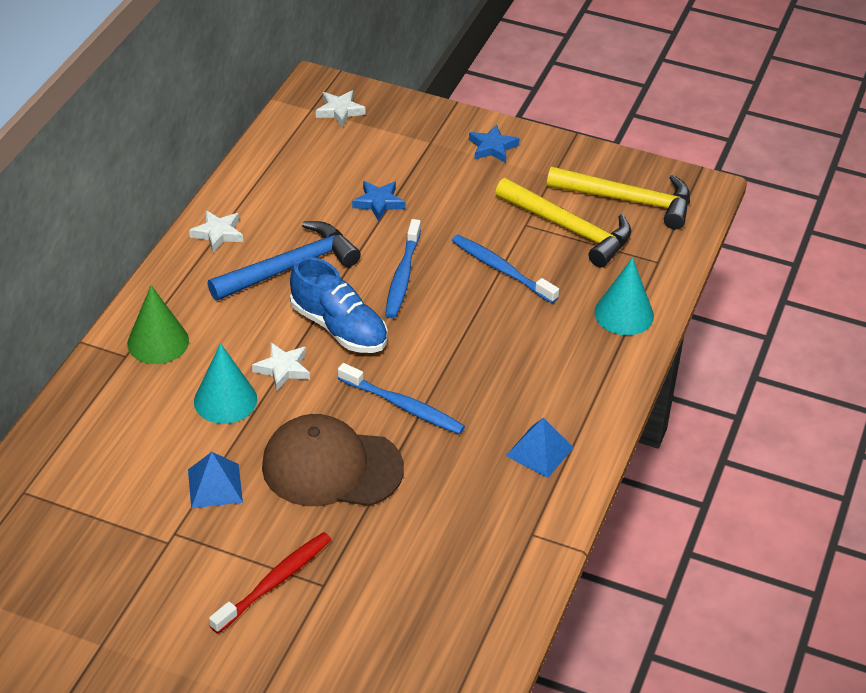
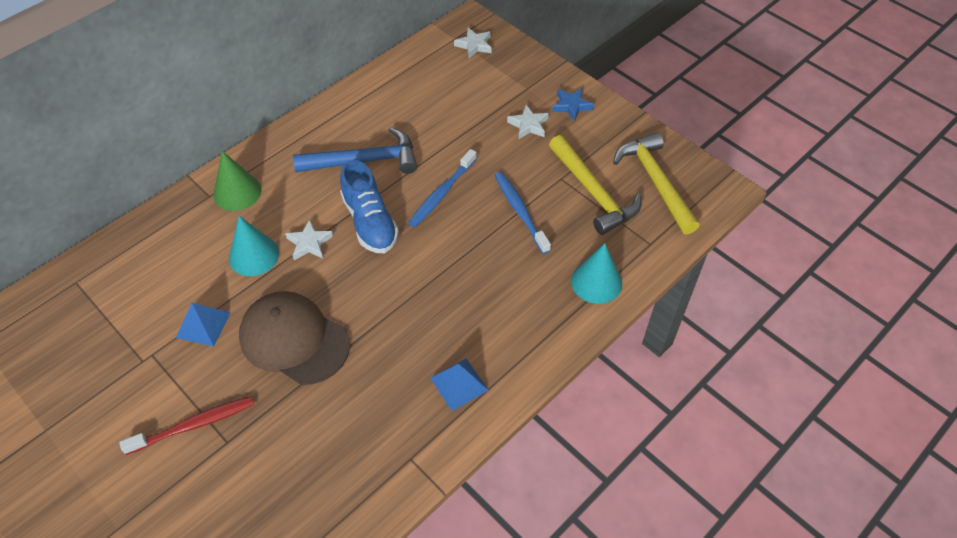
camera: 25 degrees right, 10 degrees up
white star [189,210,243,252] -> white star moved to [507,105,549,139]
blue toothbrush [338,363,465,434] -> none
blue star [352,181,405,221] -> none
yellow hammer [547,166,690,230] -> yellow hammer turned 150 degrees counterclockwise [613,132,700,235]

